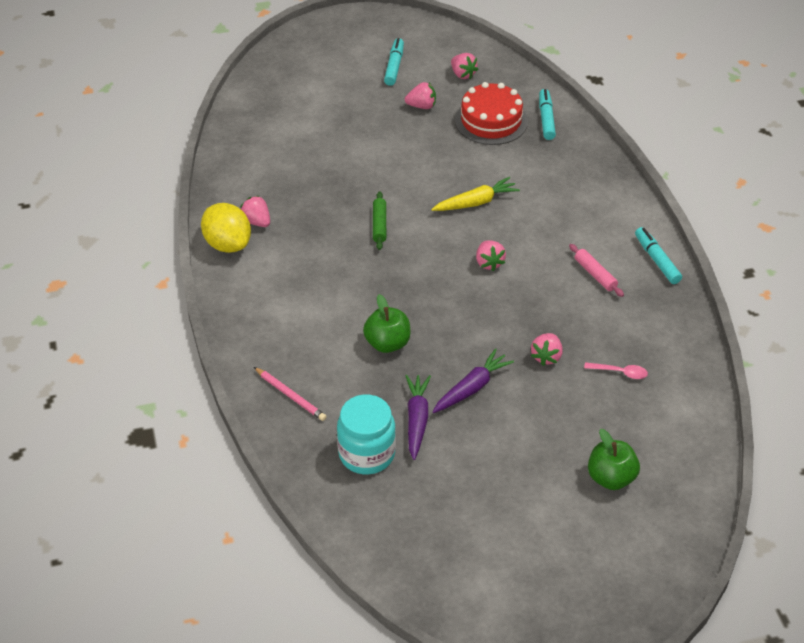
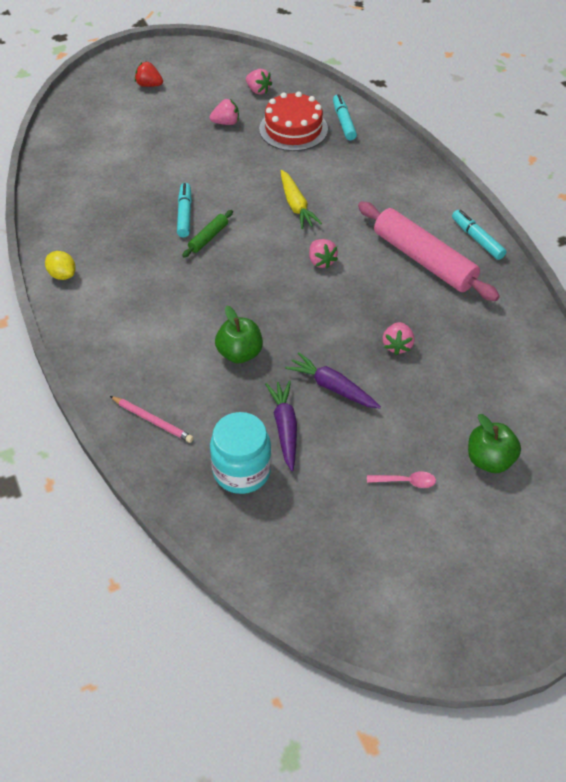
camera: 10 degrees left, 5 degrees up
yellow lemon [201,203,251,253] -> yellow lemon [45,251,76,280], size x0.59
pink strawberry [240,196,270,227] -> none
green rolling pin [373,192,386,250] -> green rolling pin turned 45 degrees clockwise [182,210,233,258]
turquoise marker [384,38,404,86] -> turquoise marker moved to [177,183,192,237]
yellow carrot [431,177,520,211] -> yellow carrot turned 105 degrees clockwise [281,170,322,229]
purple carrot [433,348,514,413] -> purple carrot turned 90 degrees counterclockwise [285,352,381,409]
pink rolling pin [569,244,624,297] -> pink rolling pin [358,202,500,301], size x2.23
pink spoon [584,362,648,379] -> pink spoon moved to [367,471,436,488]
none -> red strawberry [135,62,163,87]

